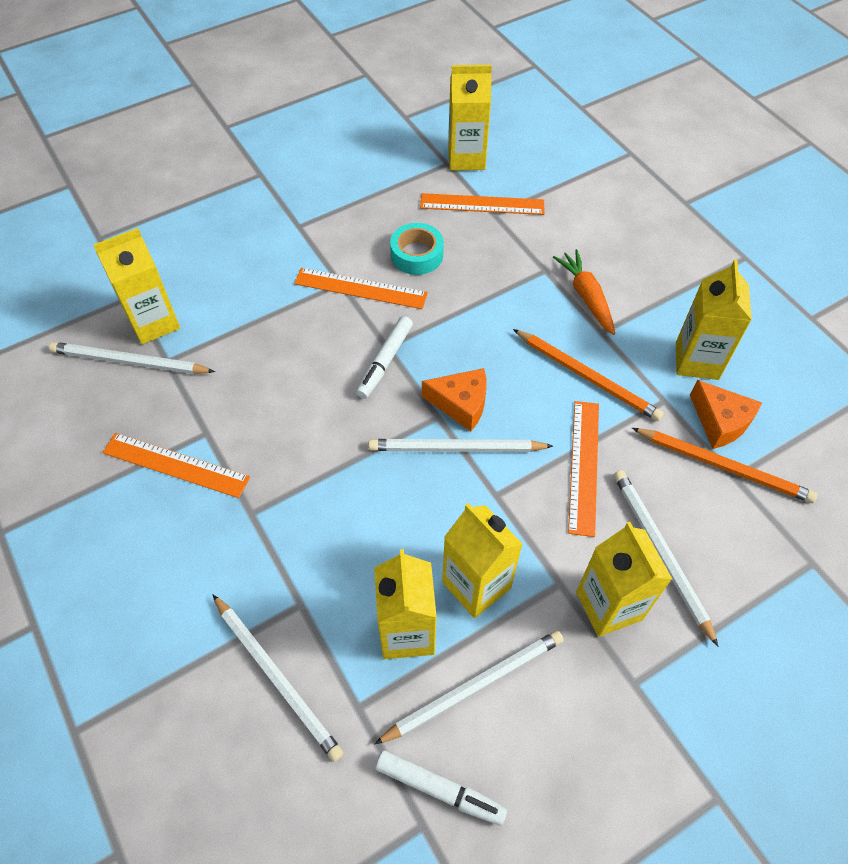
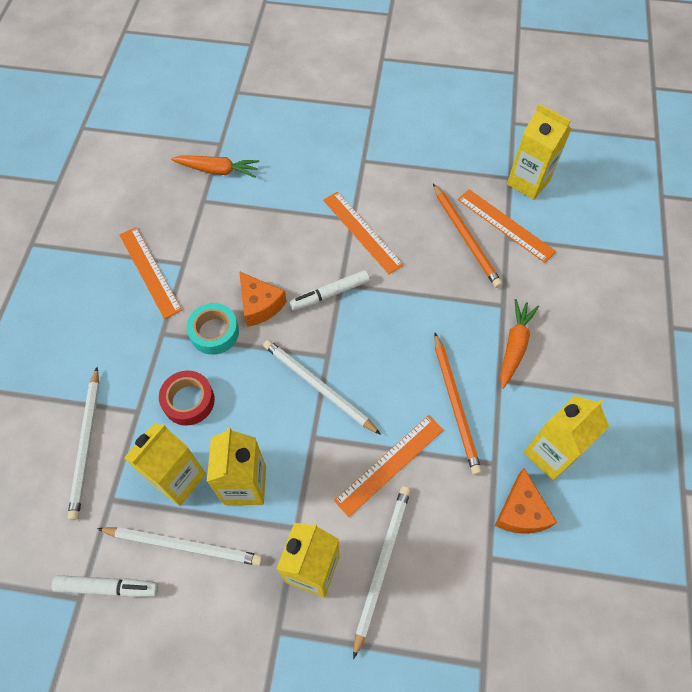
camera: 40 degrees right, 5 degrees up
white pencil [49,342,215,374] -> none
yellow carton [93,228,180,344] -> orange carrot [171,155,260,178]
white marker [376,751,507,826] -> white marker turned 60 degrees counterclockwise [52,575,158,597]
turquoise tape [390,223,444,275] -> turquoise tape moved to [186,303,239,355]
orange cheese [422,368,486,431] -> orange cheese moved to [239,271,287,327]
orange pencil [632,428,818,503] -> orange pencil moved to [433,184,502,288]
none -> red tape [159,371,215,426]

